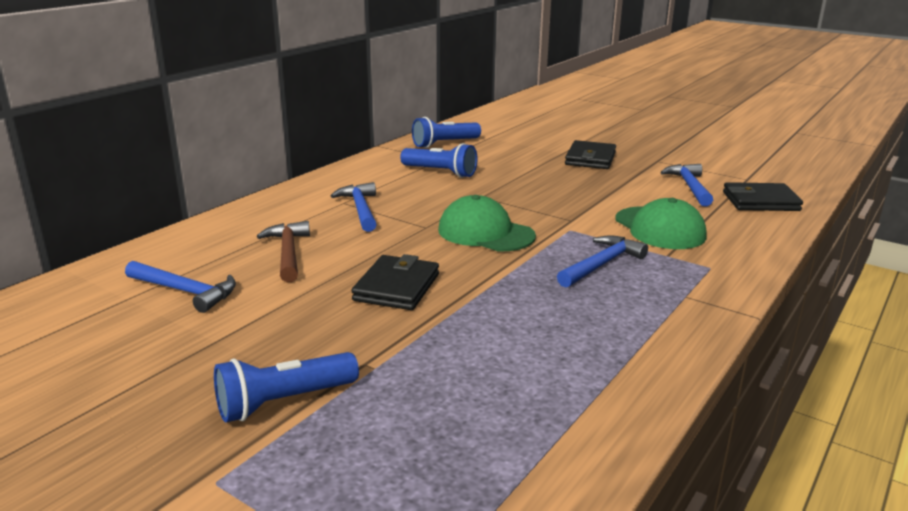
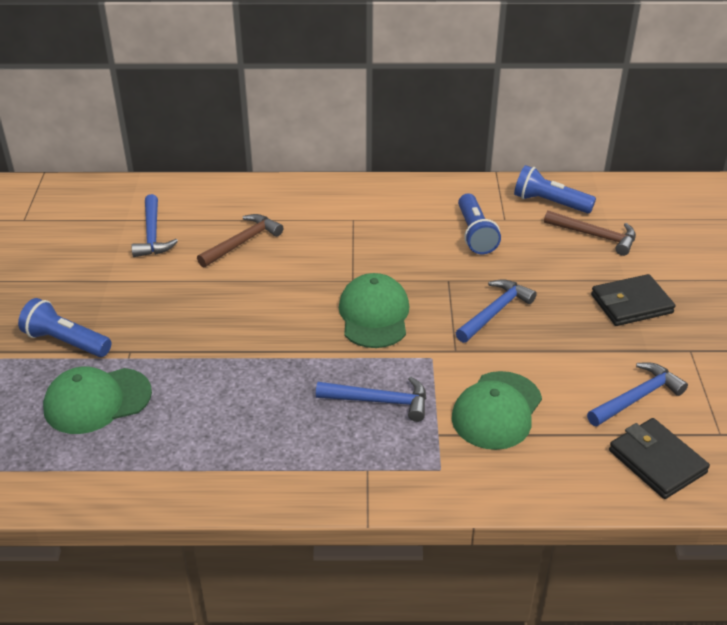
camera: 55 degrees right, 15 degrees up
blue hammer [331,182,377,232] -> blue hammer moved to [456,279,537,343]
black wallet [351,254,439,310] -> none
none -> green cap [43,367,152,434]
none -> brown hammer [544,211,636,256]

